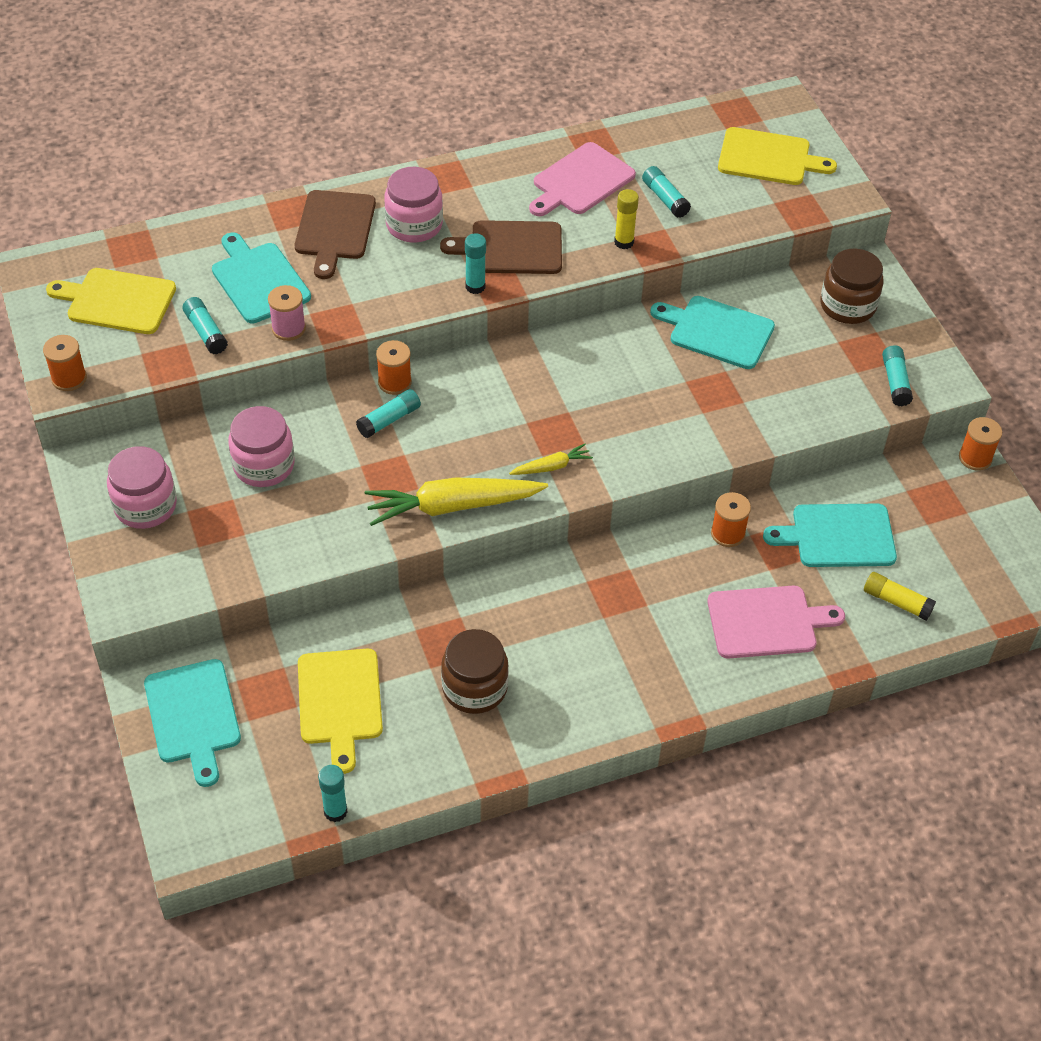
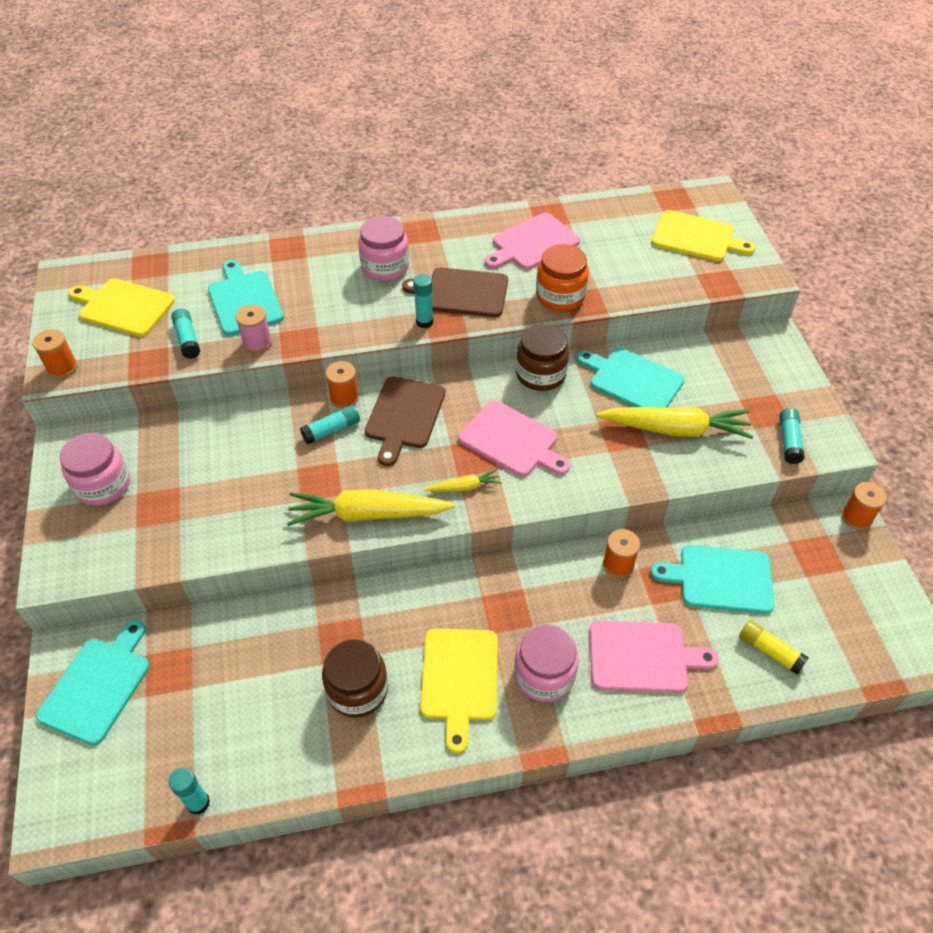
camera: 10 degrees right, 0 degrees up
turquoise cutting board [144,659,241,787] -> turquoise cutting board turned 150 degrees counterclockwise [36,620,150,745]
pink jar [228,406,295,487] -> pink jar moved to [514,624,579,702]
brown cutting board [295,190,376,279] -> brown cutting board moved to [365,377,445,466]
yellow cutting board [298,649,383,774] -> yellow cutting board moved to [420,628,498,754]
yellow glue stick [614,189,639,249] -> orange jar [536,244,589,311]
turquoise glue stick [642,166,691,218] -> none
brown jar [821,249,884,324] -> brown jar moved to [516,324,569,391]
none -> pink cutting board [458,400,570,476]
none -> yellow carrot [596,407,754,439]

